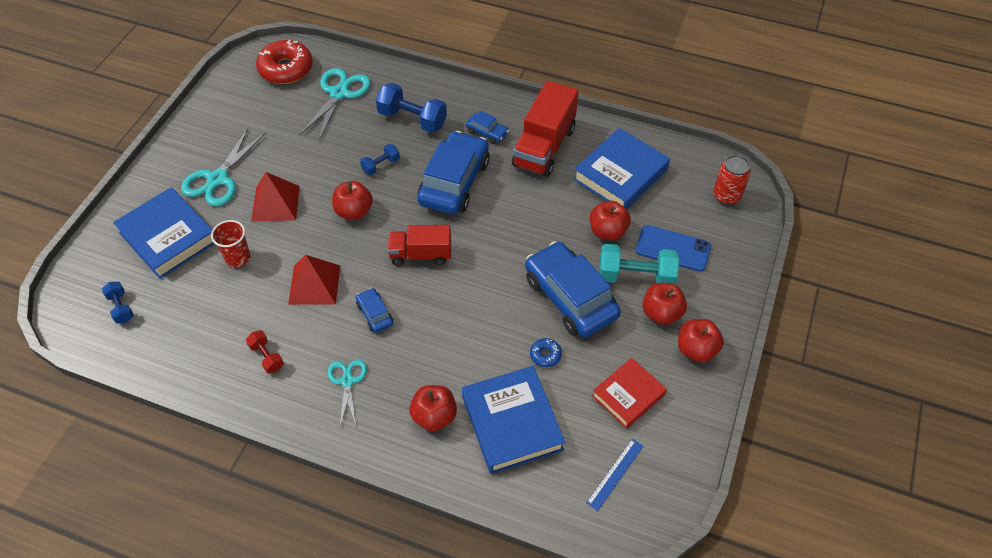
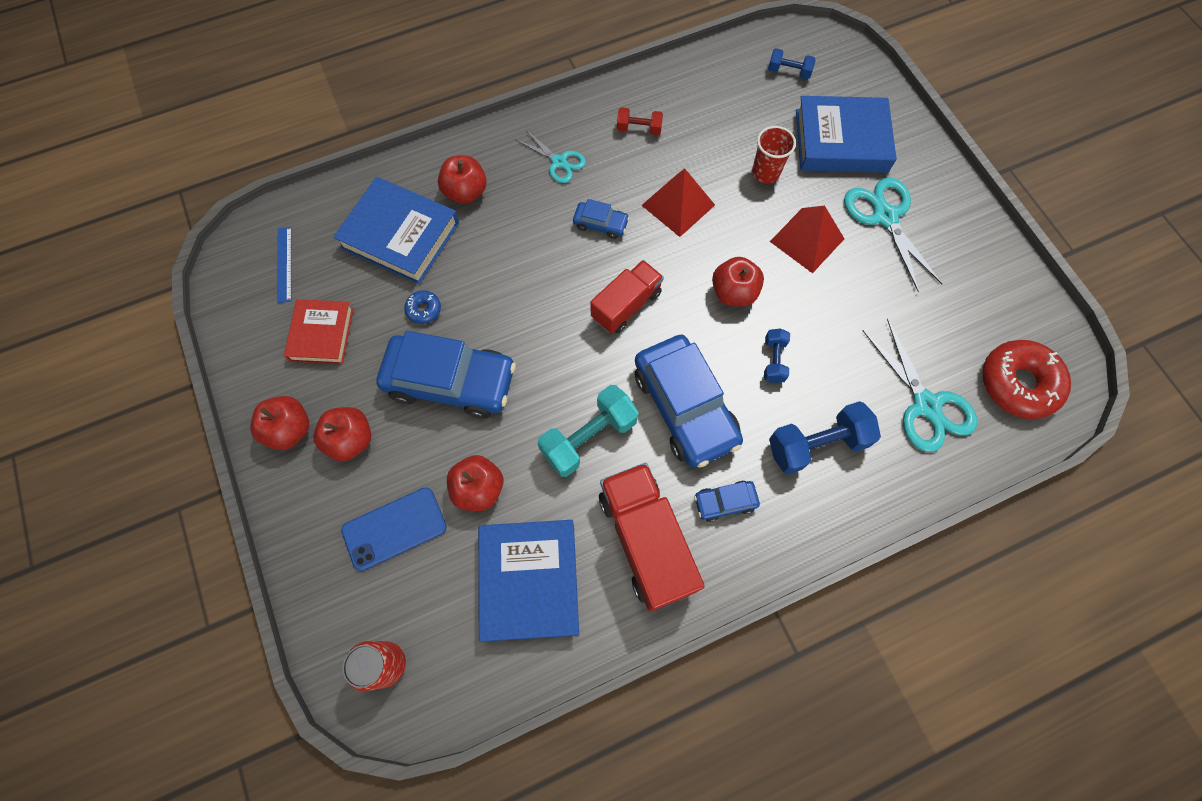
camera: 135 degrees right, 15 degrees up
turquoise dumbbell [599,244,679,285] -> turquoise dumbbell moved to [538,385,639,477]

